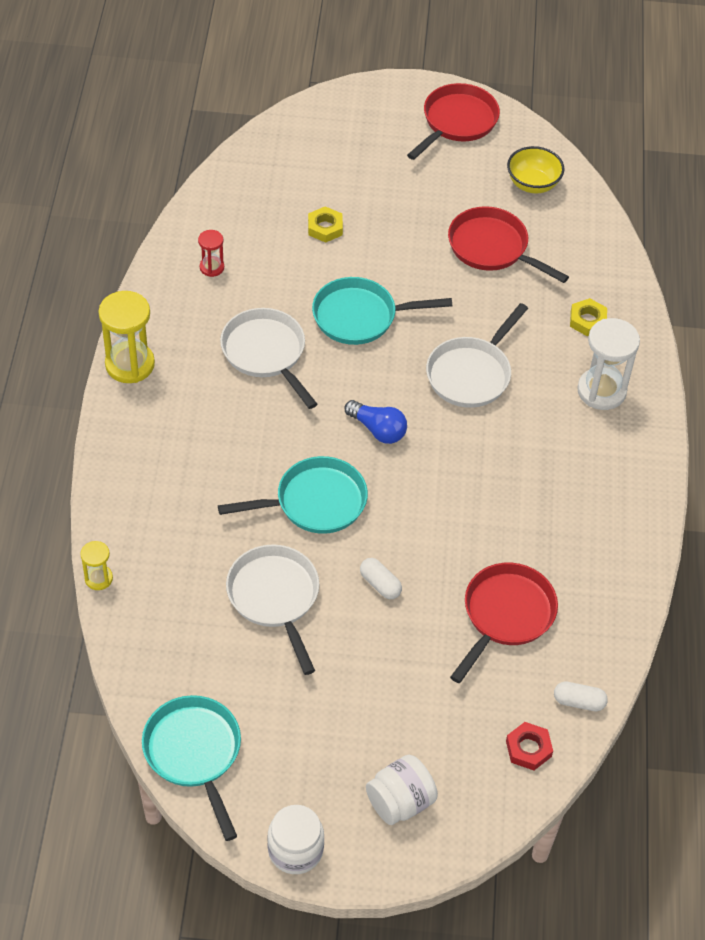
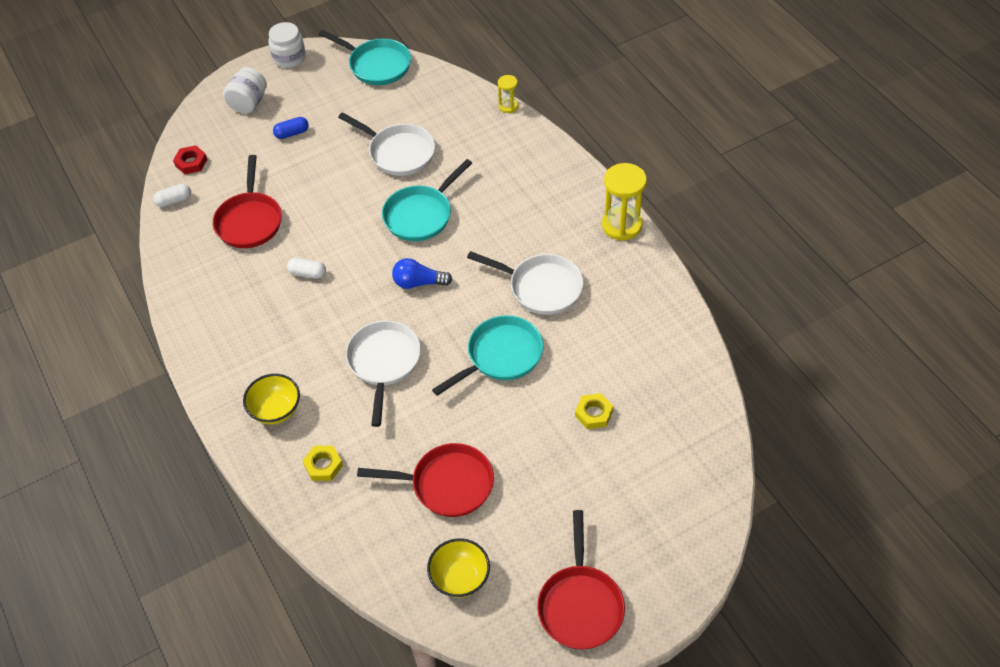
camera: 150 degrees right, 0 degrees up
red hourglass [198,230,224,277] -> none
white capsule [360,558,402,599] -> white capsule moved to [287,258,326,279]
white hourglass [577,318,640,410] -> yellow bowl [243,374,300,424]
none -> blue capsule [273,117,309,139]

